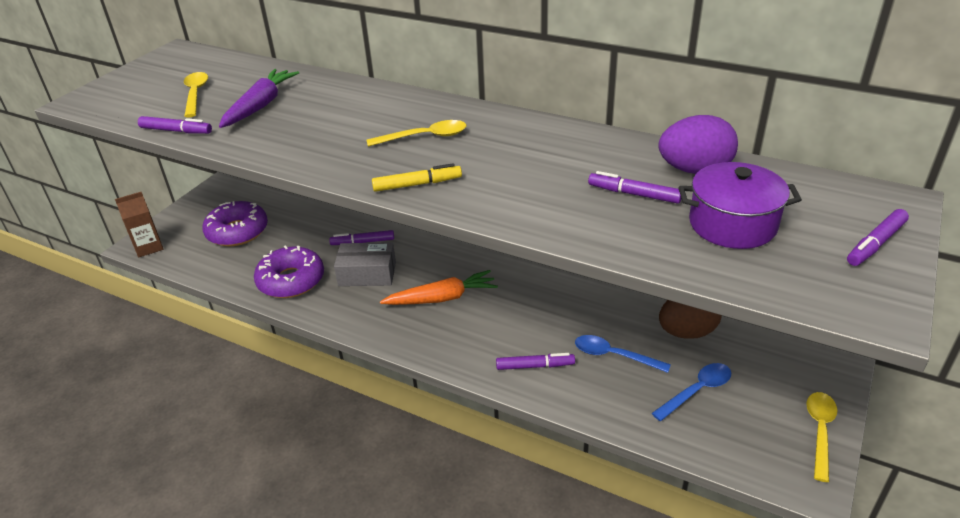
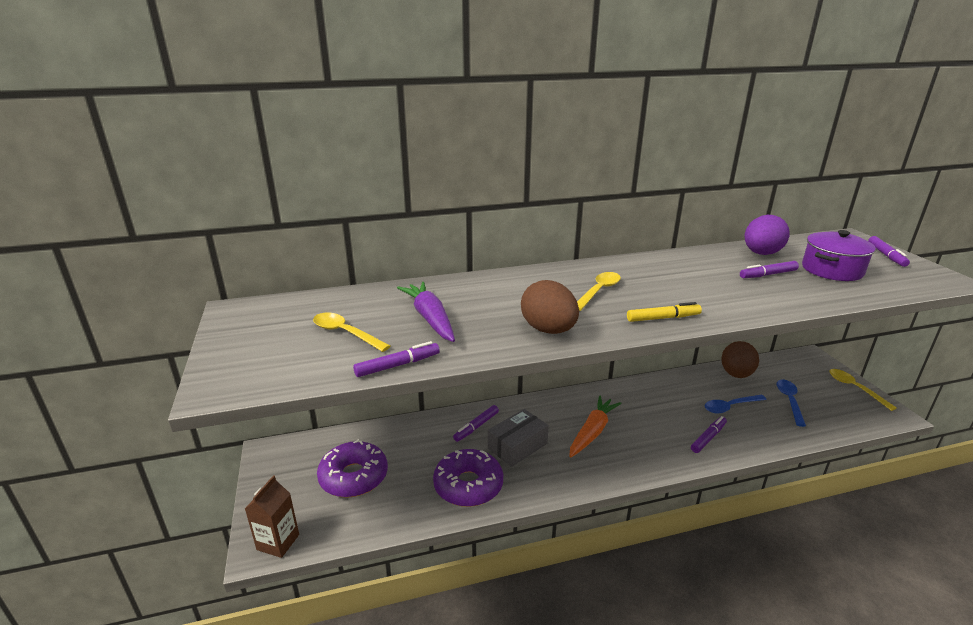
camera: 45 degrees left, 10 degrees down
yellow marker [372,163,462,192] -> yellow marker turned 45 degrees clockwise [627,302,702,322]
none -> brown egg [521,280,579,334]

